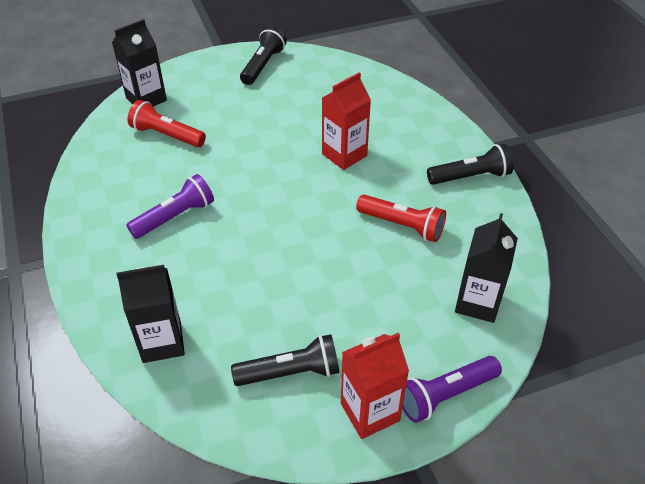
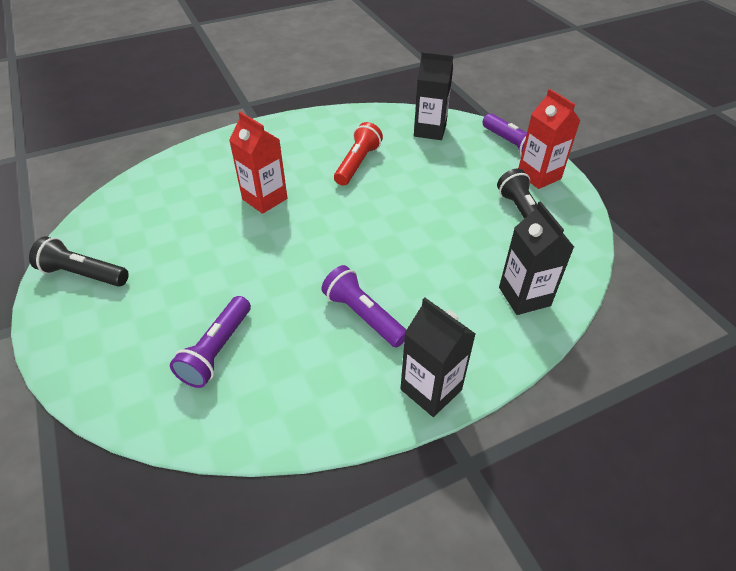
camera: 95 degrees left, 0 degrees up
black carton [112,19,167,107] -> black carton moved to [400,298,475,417]
red flashlight [127,100,206,147] -> purple flashlight [170,296,251,388]
black flashlight [427,144,514,185] -> none

